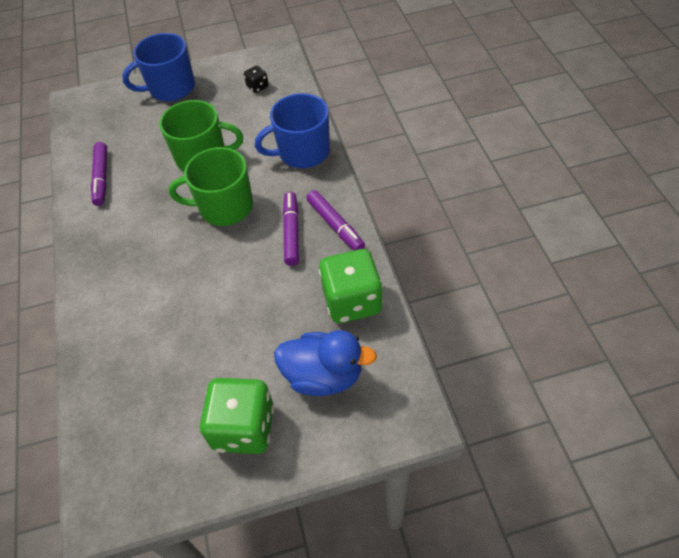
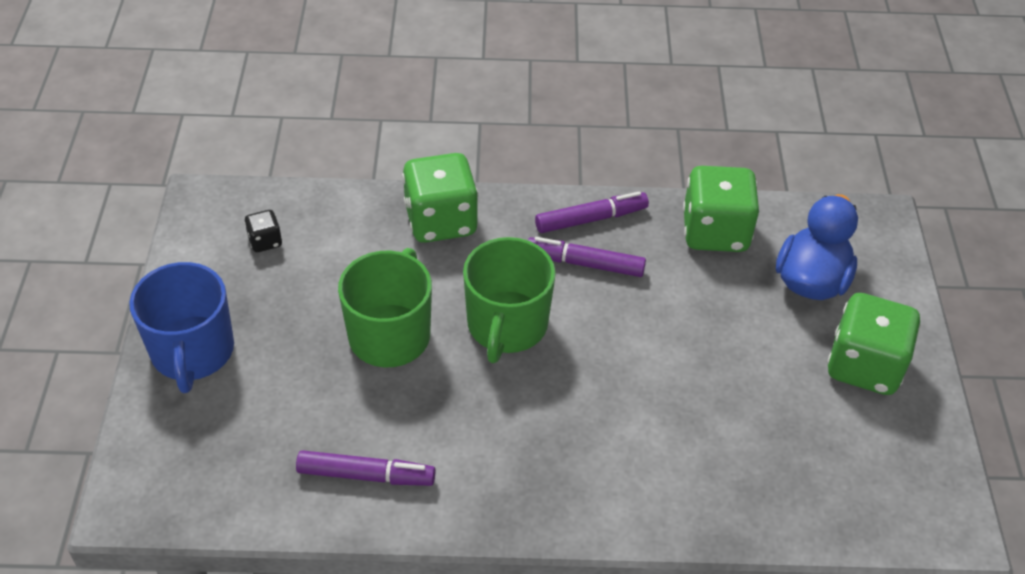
camera: 80 degrees left, 5 degrees down
blue mug [255,93,330,168] -> green dice [402,153,478,243]

